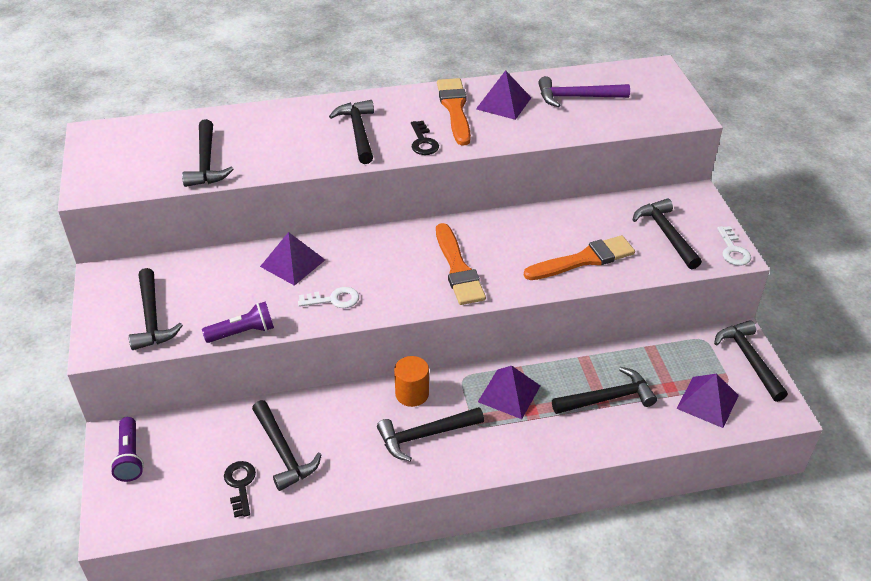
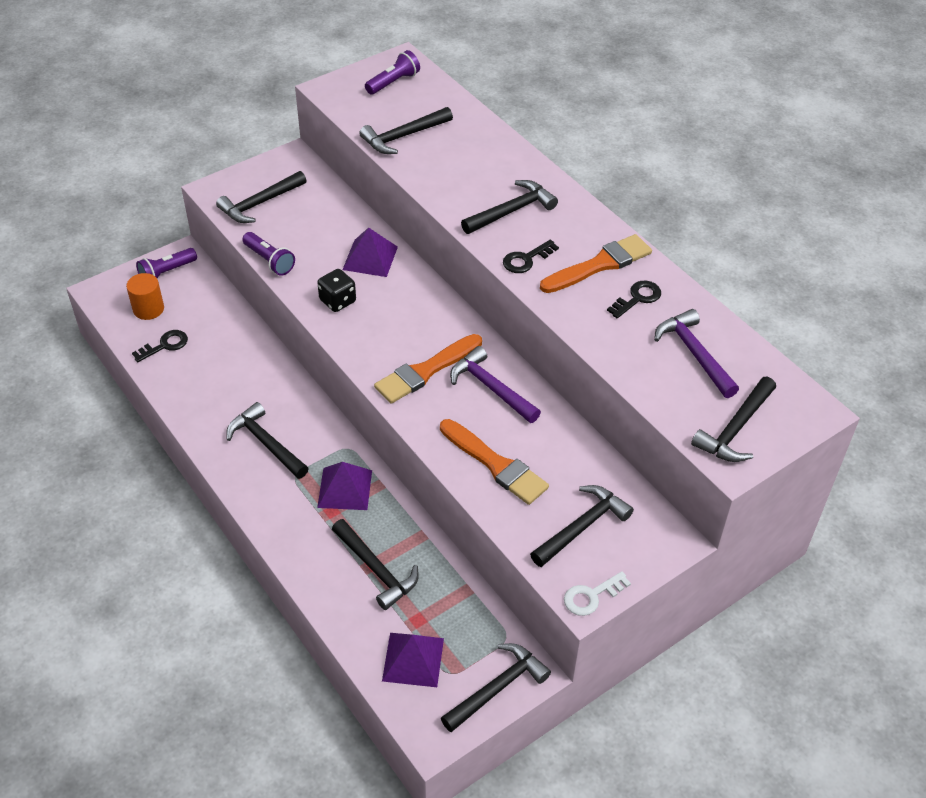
camera: 65 degrees right, 5 degrees up
black hammer [252,400,322,491] -> black hammer moved to [691,377,776,462]
white key [298,287,359,308] -> black dice [317,269,356,312]
orange cylinder [394,356,429,407] -> orange cylinder moved to [126,273,164,320]
purple pyramid [476,70,531,120] -> black key [607,280,661,318]
none -> purple flashlight [365,50,420,95]
none -> purple hammer [450,346,541,423]

